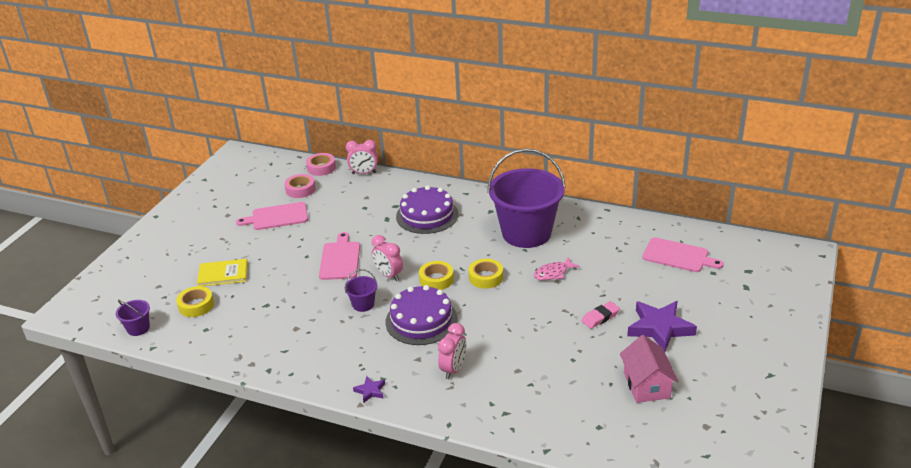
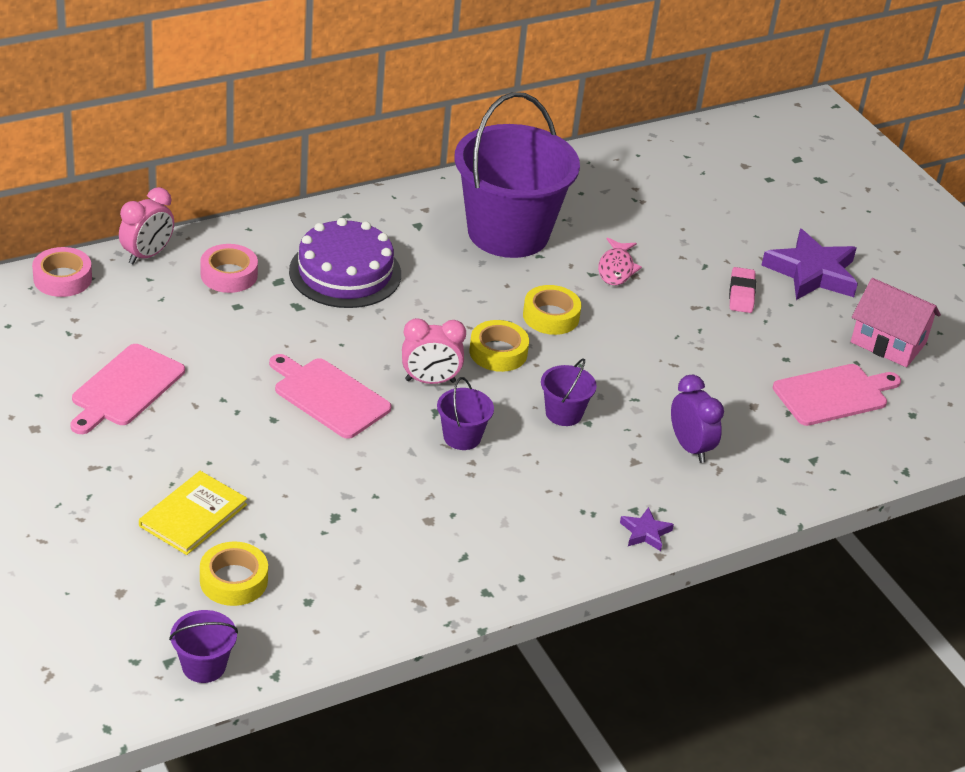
camera: 55 degrees left, 5 degrees up
pink tape [284,174,316,198] -> pink tape moved to [200,244,258,293]
purple cake [385,285,458,345] -> purple bucket [541,358,597,426]
pink clock [438,323,466,379] -> purple clock [671,375,724,463]
pink cutting board [642,237,724,272] -> pink cutting board moved to [773,364,901,426]

